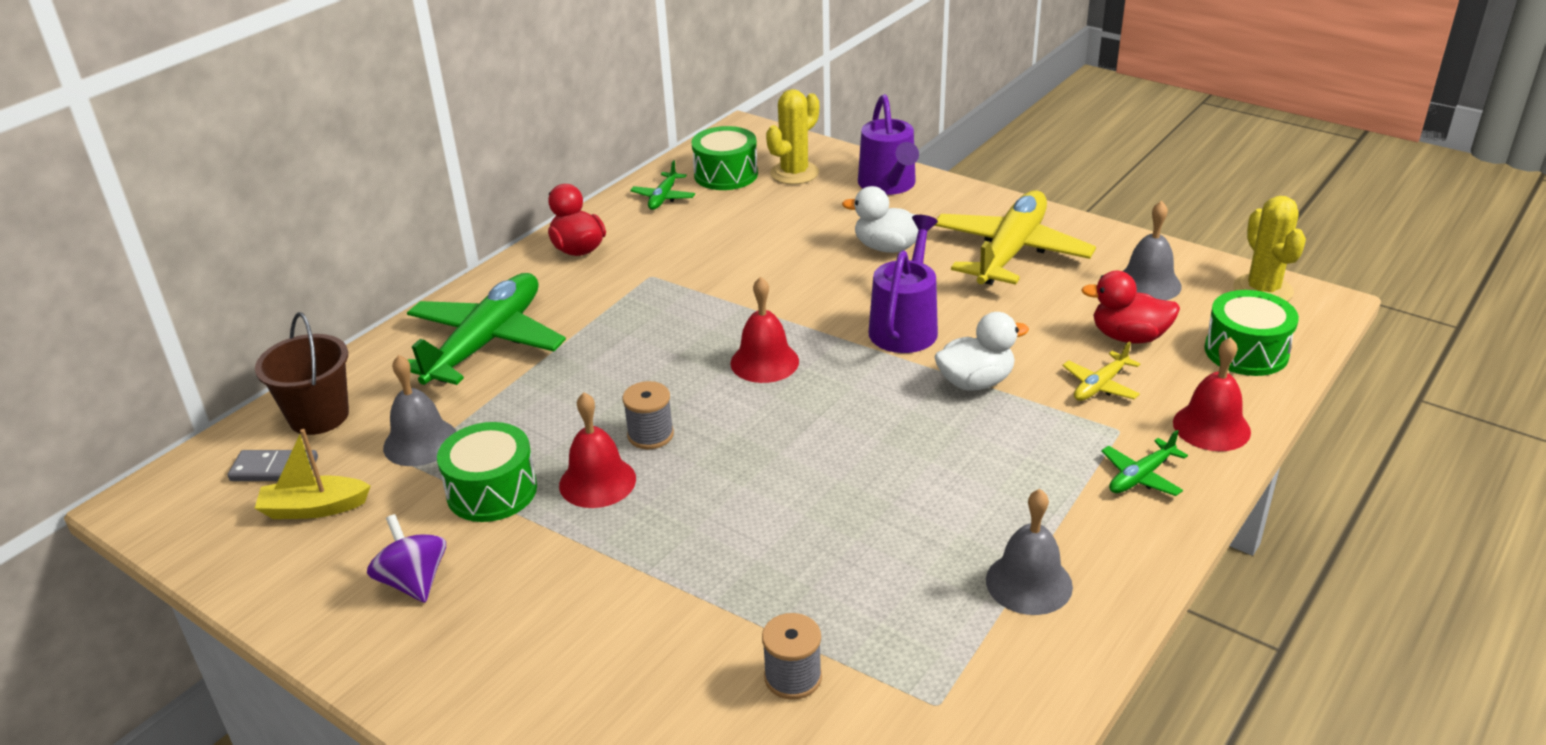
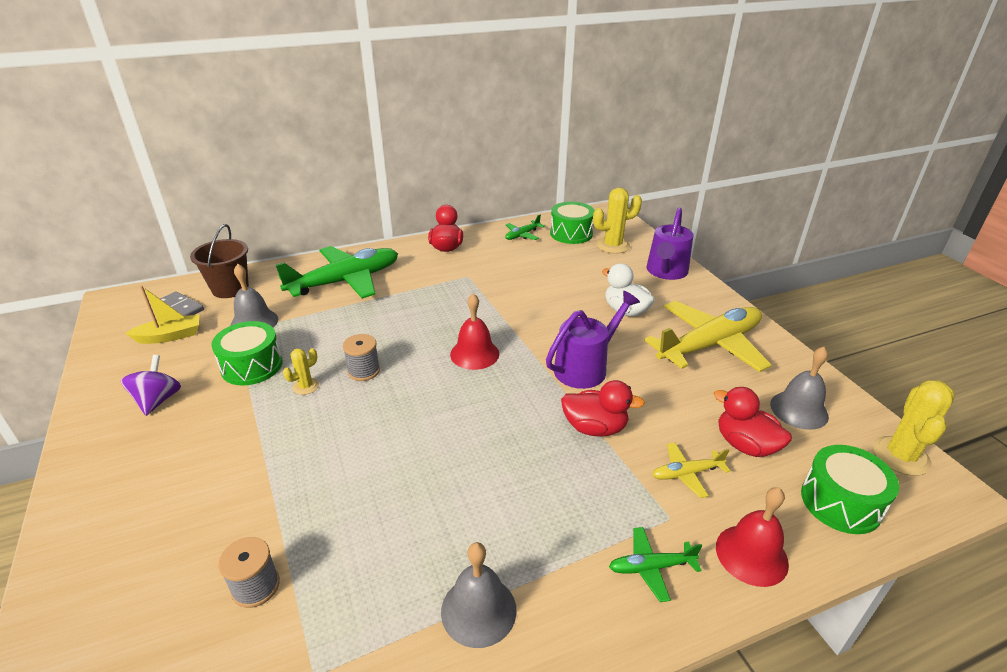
camera: 30 degrees right, 0 degrees up
yellow boat [255,429,371,519] -> yellow boat turned 135 degrees clockwise [125,286,199,344]
red bell [559,392,636,508] -> yellow cactus [283,348,319,395]
white duck [934,312,1029,391] -> red duck [561,380,645,437]

